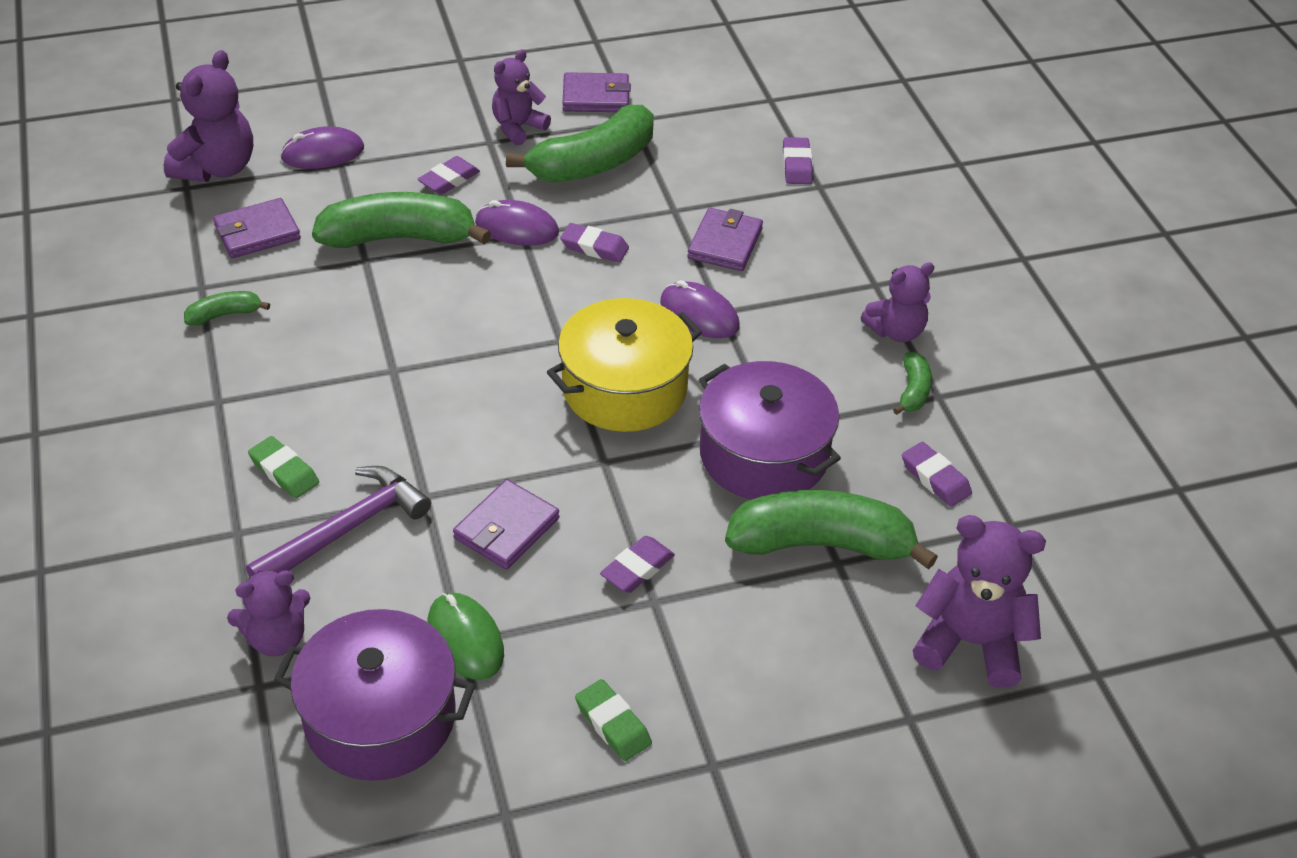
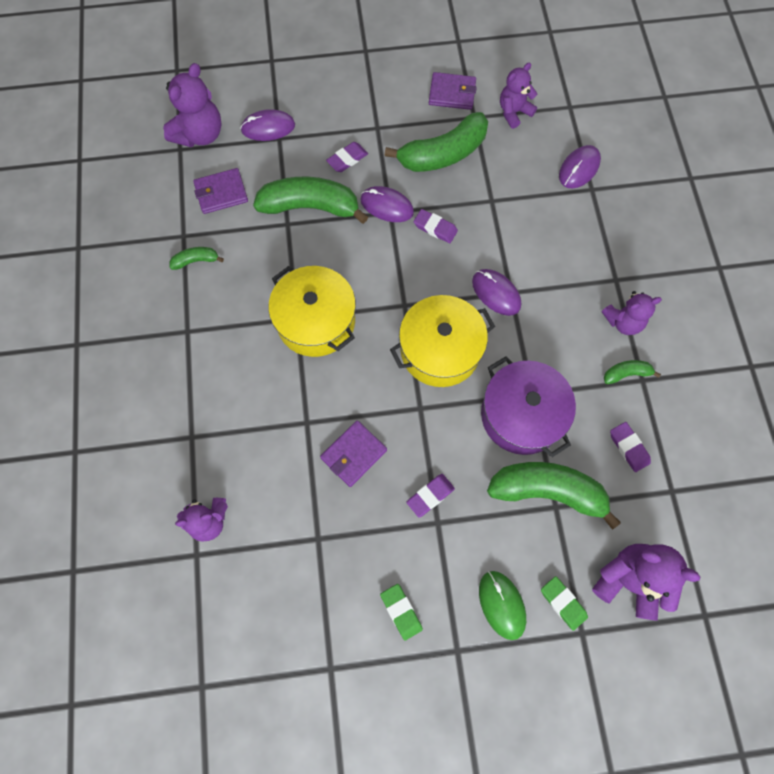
camera: 10 degrees right, 25 degrees up
purple hammer [246,466,431,576] -> none
green eraser [248,436,319,498] -> green eraser moved to [541,576,588,631]
purple pot [274,609,475,781] -> none
green mouse [428,593,504,680] -> green mouse moved to [479,571,526,640]
purple teddy bear [492,50,551,146] -> purple teddy bear moved to [500,63,537,129]
purple wallet [687,208,763,271] -> none
purple eraser [783,137,813,184] -> purple mouse [559,145,601,188]
green banana [893,352,932,415] -> green banana turned 120 degrees counterclockwise [604,360,661,384]
none -> yellow pot [268,266,356,357]

